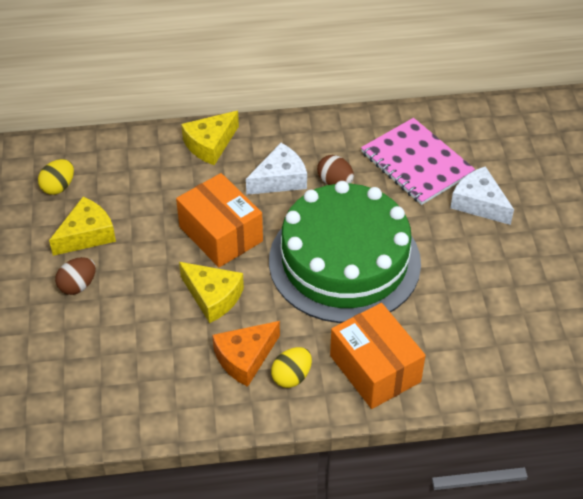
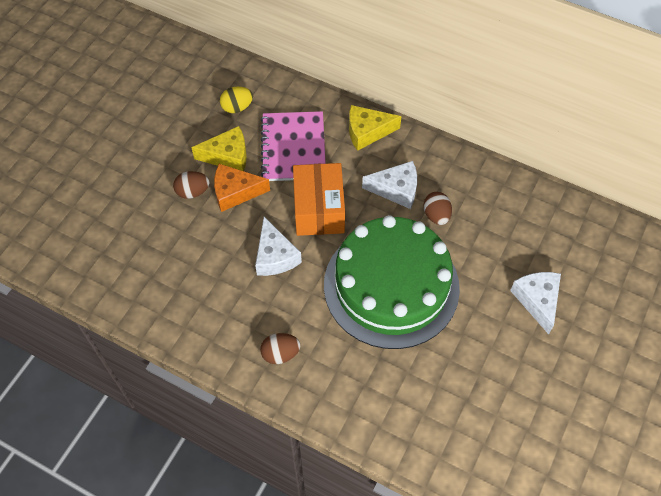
camera: 35 degrees right, 10 degrees up
yellow cheese [179,262,244,323] -> white cheese [255,217,302,276]
orange cheese [212,321,280,387] -> orange cheese moved to [214,164,270,212]
yellow egg [271,347,312,388] -> brown egg [260,333,300,364]
orange box [330,303,426,409] -> none
pink notebook [361,118,475,205] -> pink notebook moved to [261,111,326,181]

